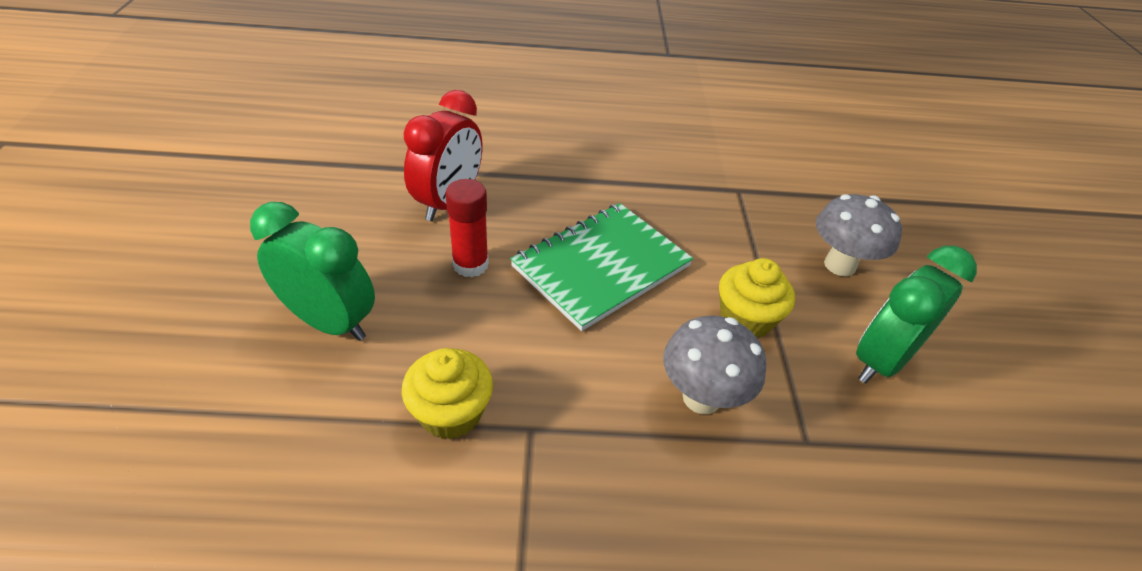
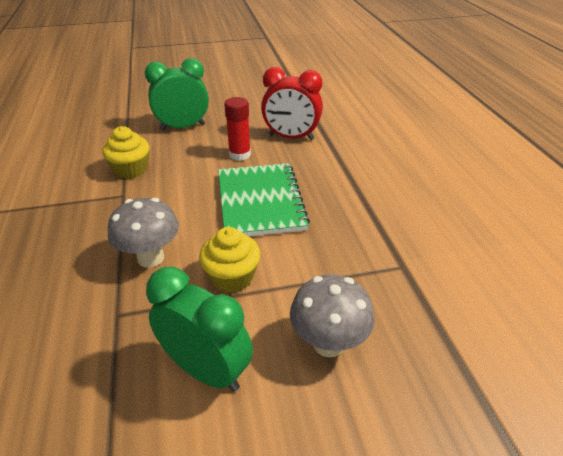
camera: 80 degrees right, 5 degrees down
green clock [250,202,375,341] -> green clock turned 120 degrees counterclockwise [145,58,209,130]
green notebook [510,203,693,331] -> green notebook turned 45 degrees clockwise [218,163,310,236]

